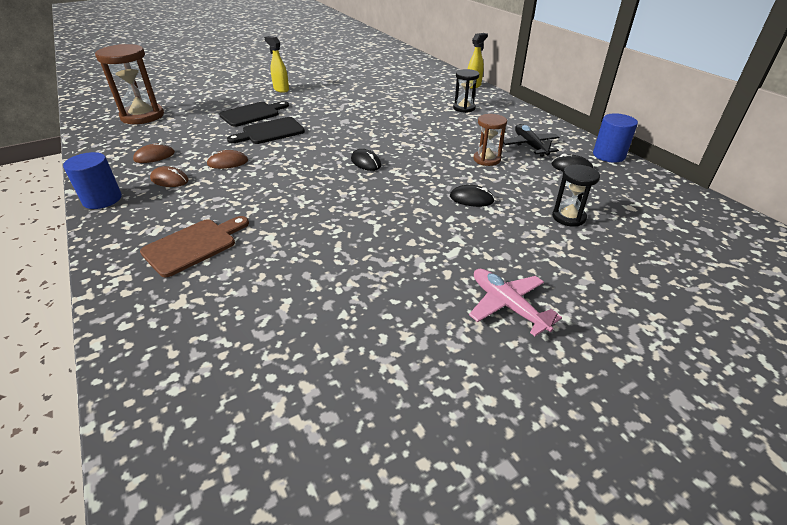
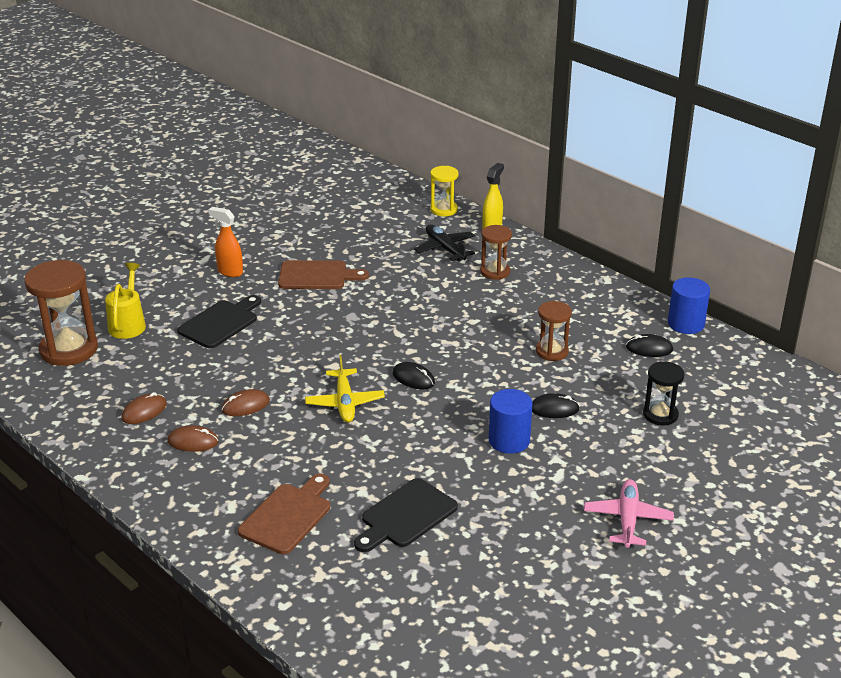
camera: 15 degrees left, 5 degrees down
blue cylinder [63,152,122,209] -> blue cylinder moved to [489,389,533,454]
black cutting board [227,117,305,144] -> black cutting board moved to [354,478,458,552]
yellow spray bottle [264,36,289,93] -> orange spray bottle [208,207,243,277]
black hourglass [453,69,479,113] -> brown hourglass [480,225,512,280]
pink plane [469,269,562,336] -> pink plane turned 60 degrees clockwise [584,479,674,548]
black plane [503,124,559,157] -> black plane moved to [414,224,475,261]
none -> yellow watering can [105,263,146,339]
none -> brown cutting board [278,260,369,289]
none -> yellow plane [305,355,385,423]
none -> yellow hourglass [430,166,458,216]

